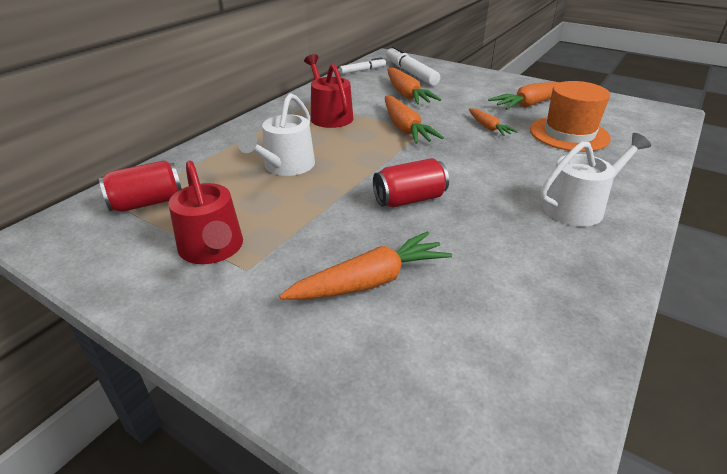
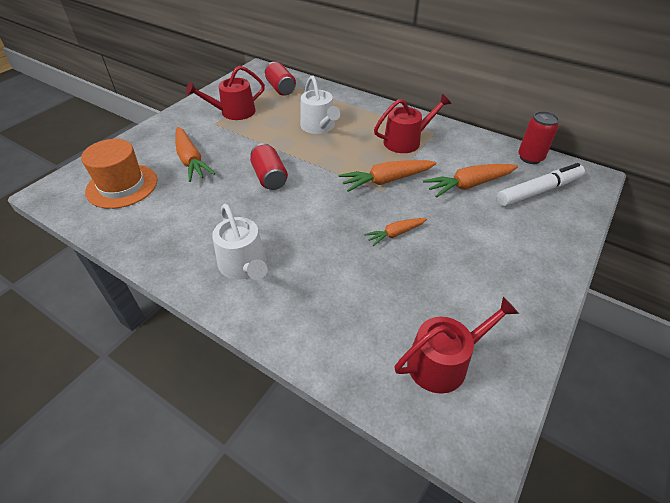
camera: 90 degrees right, 10 degrees up
white watering can [238,93,315,176] -> white watering can turned 135 degrees counterclockwise [300,76,340,134]
white marker [339,57,386,74] -> red can [518,111,559,164]
orange carrot [488,82,560,110] -> none
orange hat [530,81,611,152] -> orange hat moved to [81,139,157,209]
none -> red watering can [394,297,519,394]

